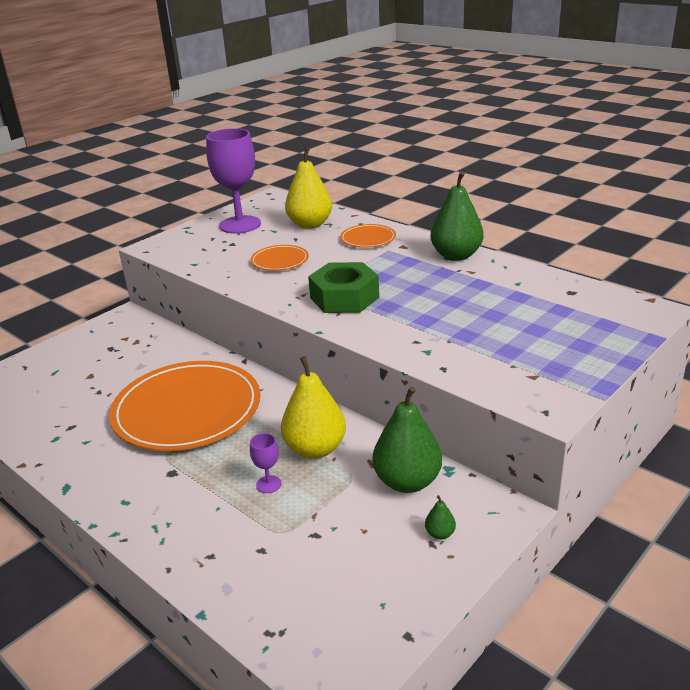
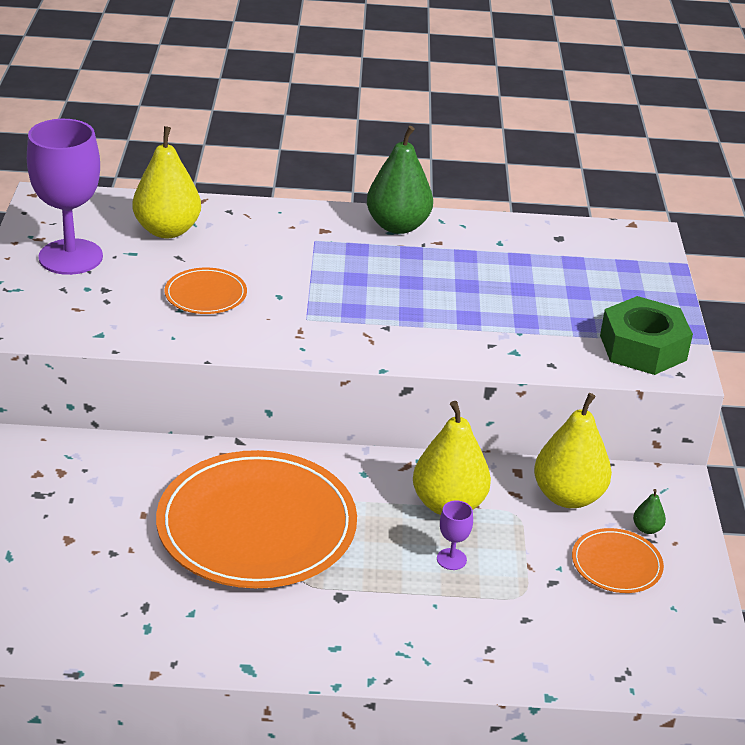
camera: 45 degrees left, 5 degrees up
green nut [308,262,379,313] -> green nut moved to [600,296,693,375]
orange plate [340,224,396,248] -> orange plate moved to [572,528,664,593]
green pear [372,387,442,493] -> yellow pear [534,393,612,508]

